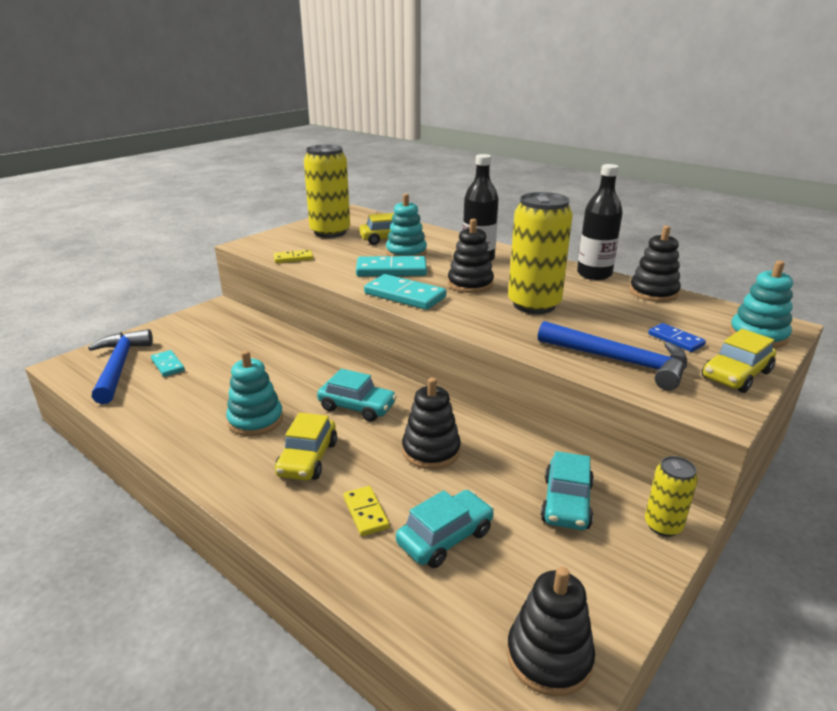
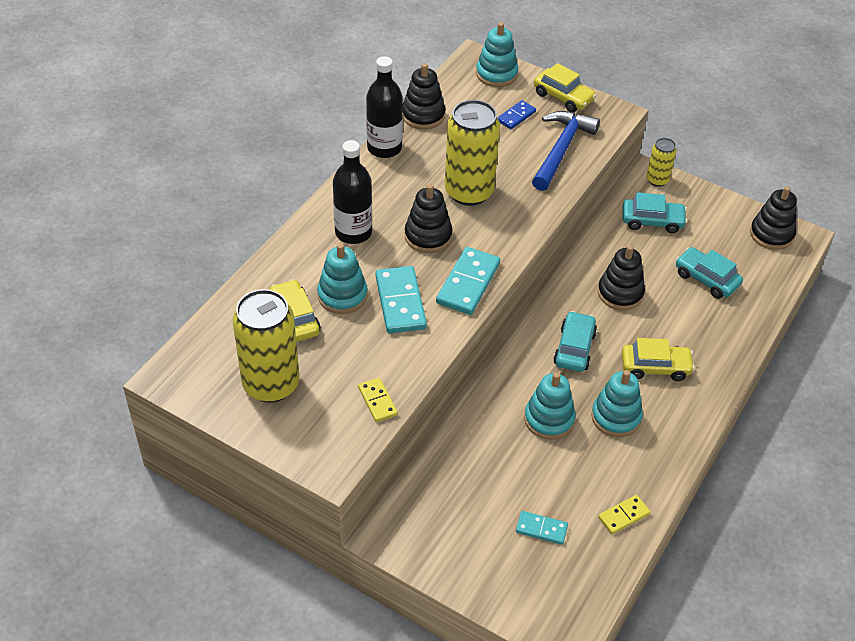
camera: 100 degrees left, 20 degrees up
blue hammer [88,329,153,404] -> none
turquoise domino [151,350,185,377] -> turquoise domino turned 60 degrees clockwise [516,511,568,545]
yellow domino [343,486,390,536] -> yellow domino moved to [598,495,650,534]
none -> turquoise stacking toy [524,372,576,440]

